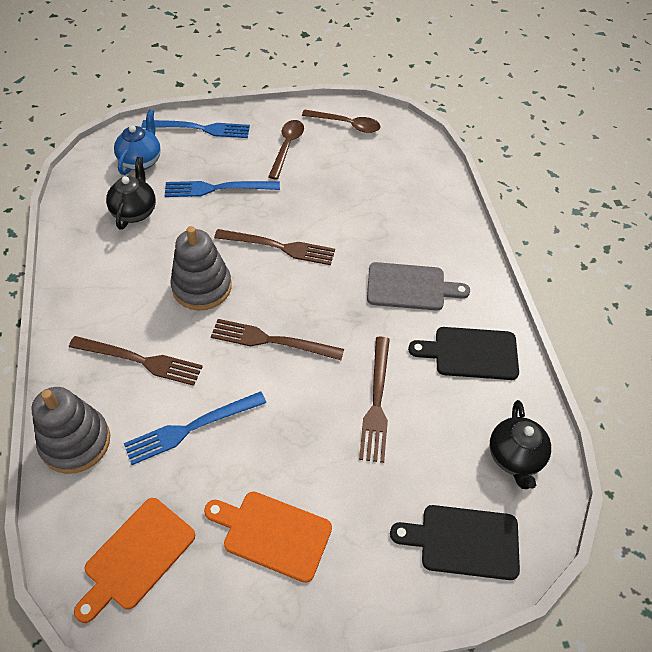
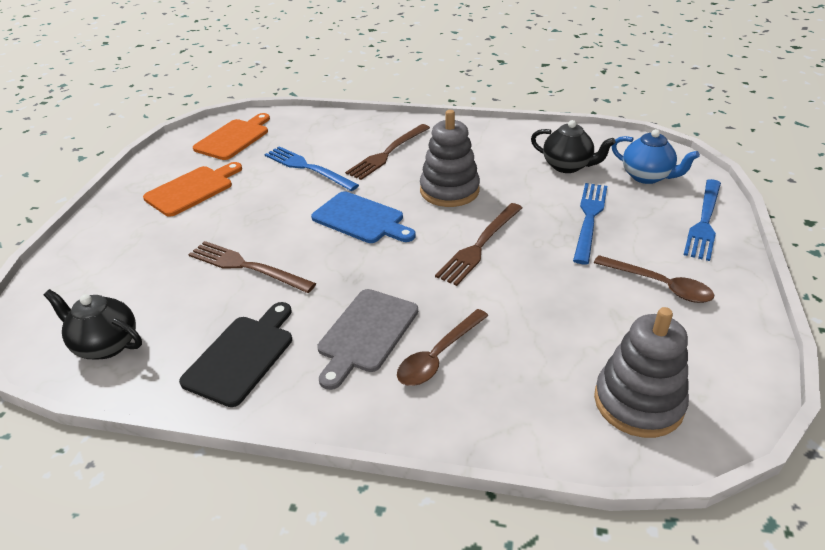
camera: 115 degrees right, 15 degrees down
grey stacking toy [32,387,110,474] -> grey stacking toy moved to [594,307,689,438]
orange cutting board [74,498,195,623] -> orange cutting board turned 60 degrees clockwise [193,113,270,160]
blue fork [124,391,266,465] -> blue fork turned 45 degrees counterclockwise [264,146,359,191]
brown fork [211,319,344,360] -> blue cutting board [311,191,416,243]
brown spoon [302,110,380,133] -> brown spoon moved to [397,309,489,386]
black cutting board [390,505,520,580] -> none

